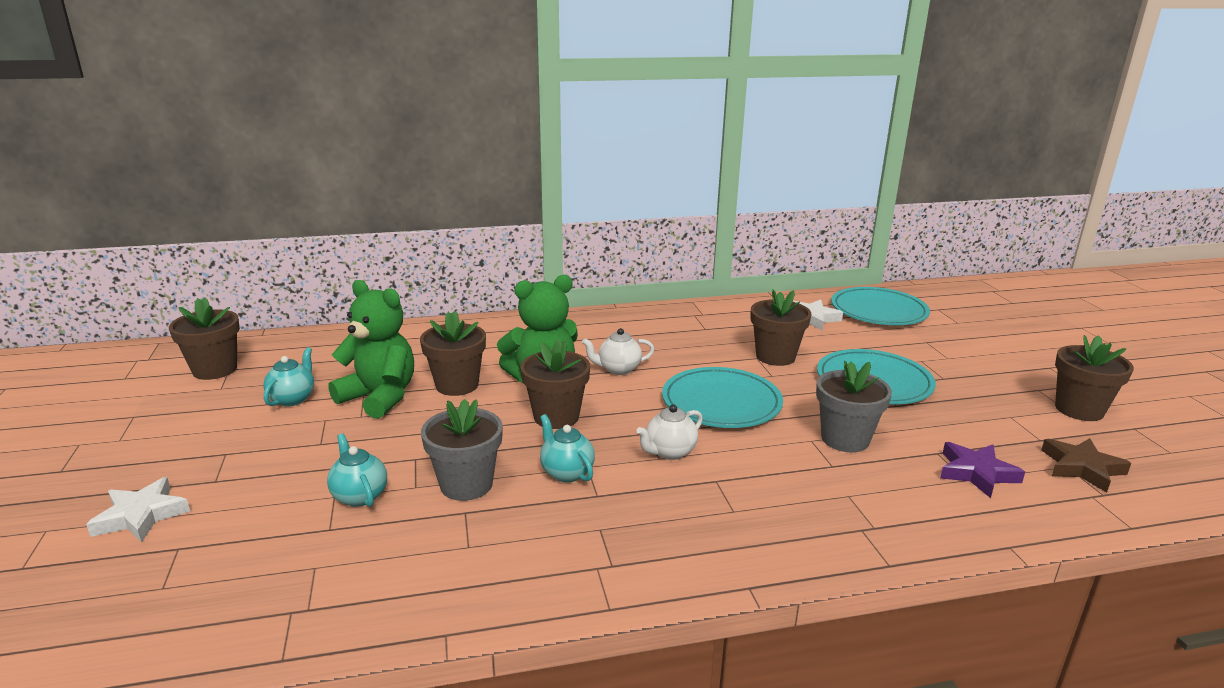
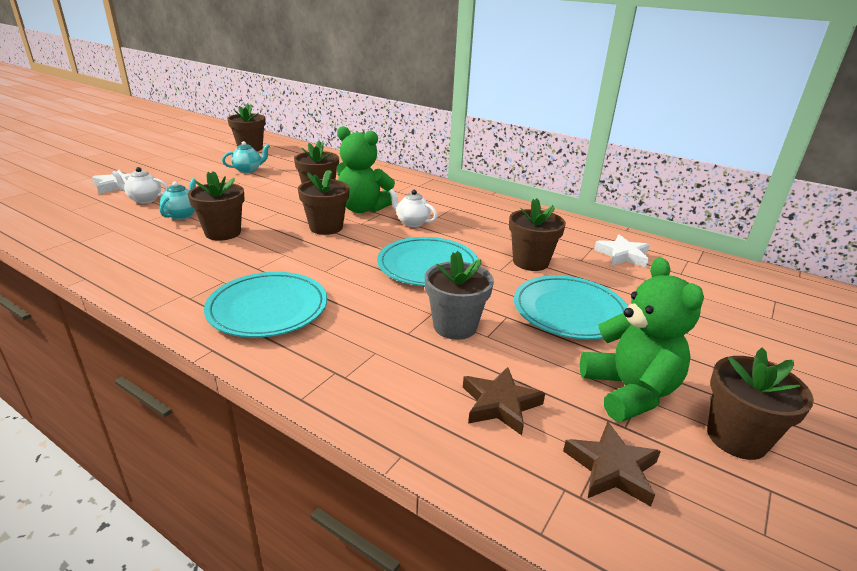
camera: 45 degrees right, 5 degrees up
green teddy bear [328,280,414,419] -> green teddy bear moved to [580,257,704,422]
grey flower pot [421,399,503,501] -> brown flower pot [188,171,245,241]
turquoise teapot [540,414,595,482] -> none
white teapot [636,404,703,460] -> white teapot moved to [111,167,168,203]
turquoise plate [831,287,930,325] -> turquoise plate moved to [204,272,327,338]
purple star [940,442,1025,498] -> brown star [463,367,545,435]

